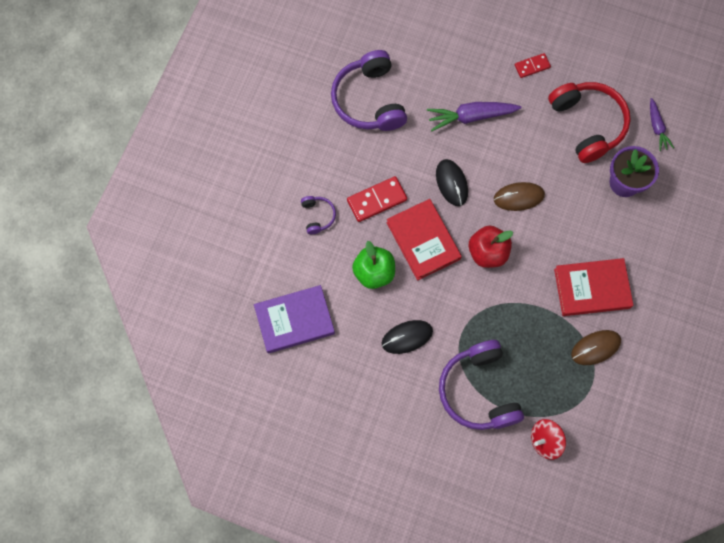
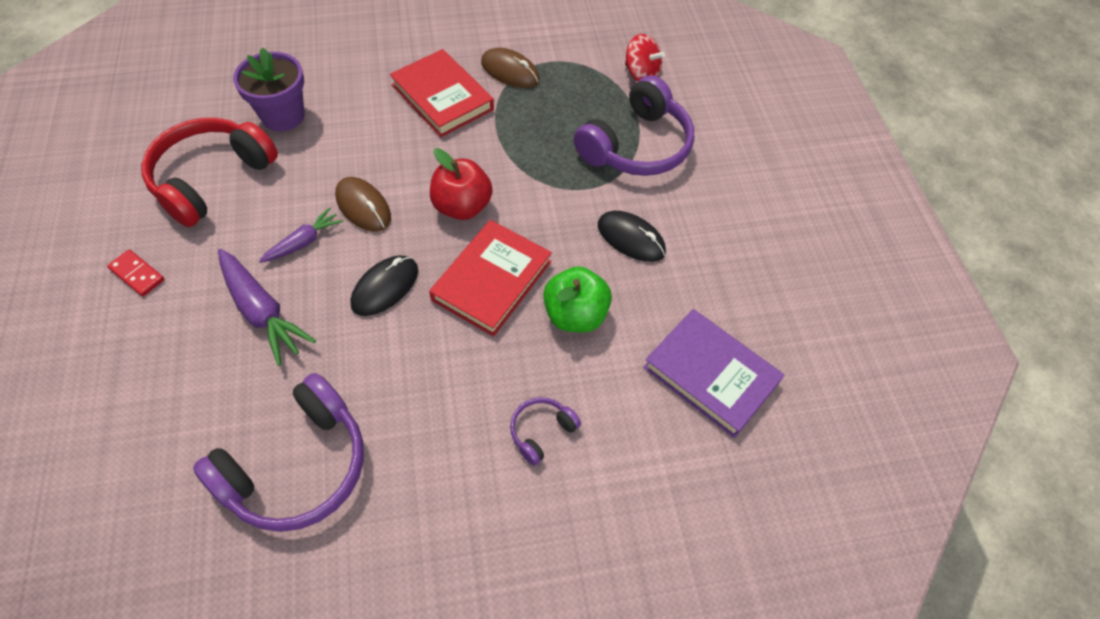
camera: 125 degrees left, 15 degrees down
red domino [347,176,407,222] -> none
purple carrot [650,98,674,151] -> purple carrot moved to [259,207,343,263]

